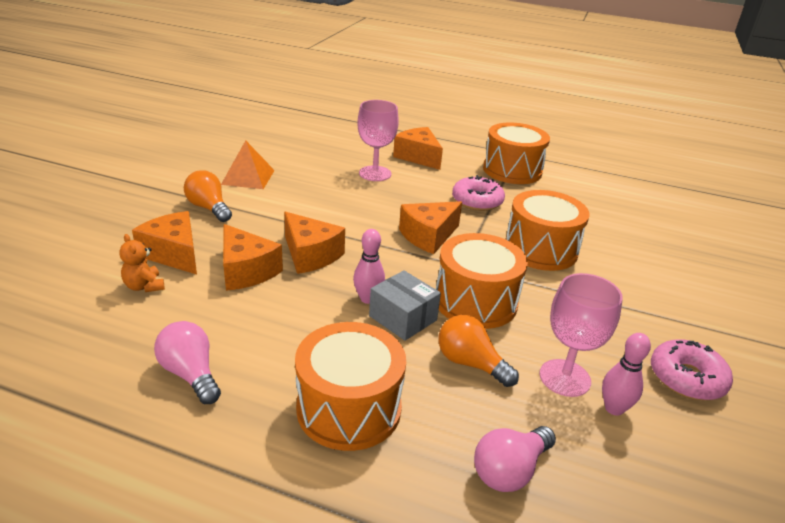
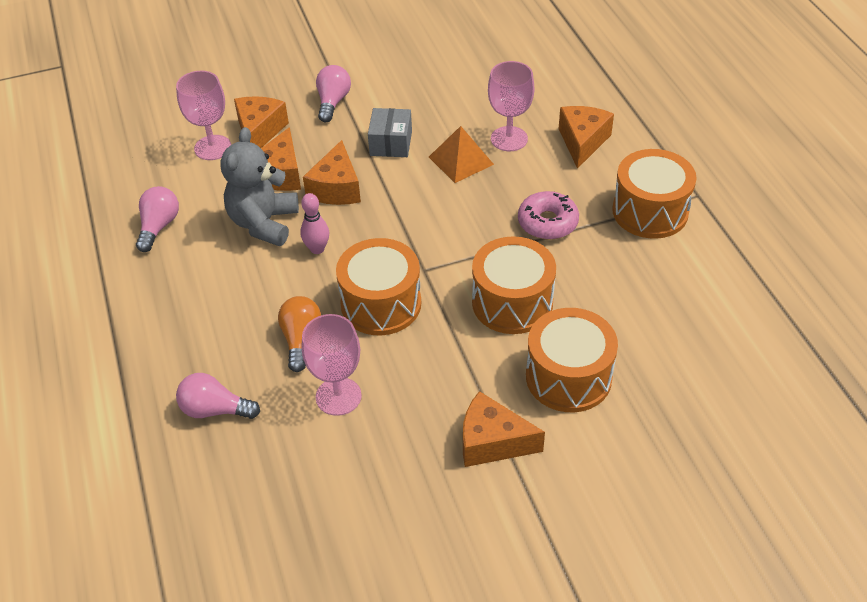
camera: 55 degrees right, 15 degrees up
orange teddy bear [119,234,165,292] -> pink goblet [176,71,231,160]
orange light bulb [184,170,232,222] -> pink light bulb [316,65,351,122]
orange pyramid [221,140,275,189] -> orange pyramid moved to [429,126,494,183]
orange drum [295,322,406,451] -> orange drum moved to [526,308,618,412]
grey box [369,270,441,341] -> grey box moved to [368,108,412,157]
orange cheese [399,201,462,254] -> orange cheese moved to [463,391,545,467]
pink bowling pin [602,333,651,416] -> none
pink donut [651,339,733,400] -> none
none -> grey teddy bear [220,127,299,246]

